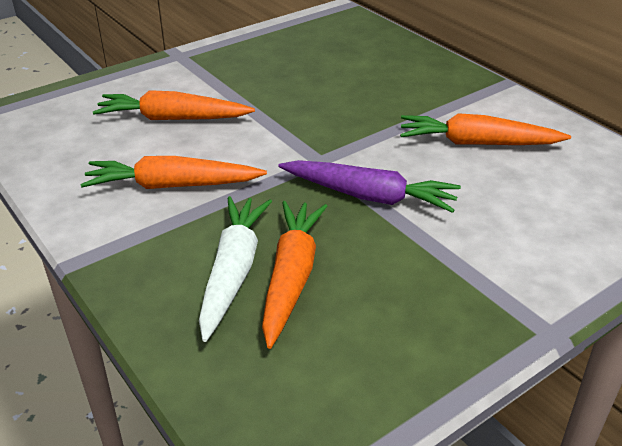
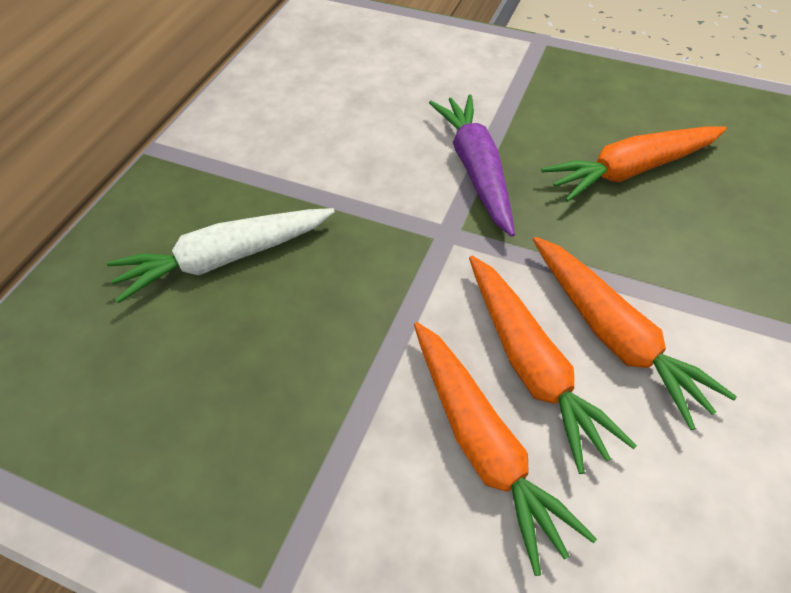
camera: 120 degrees left, 15 degrees up
white carrot [199,196,272,342] -> white carrot moved to [107,208,335,303]
orange carrot [400,113,571,145] -> orange carrot moved to [469,256,637,474]

